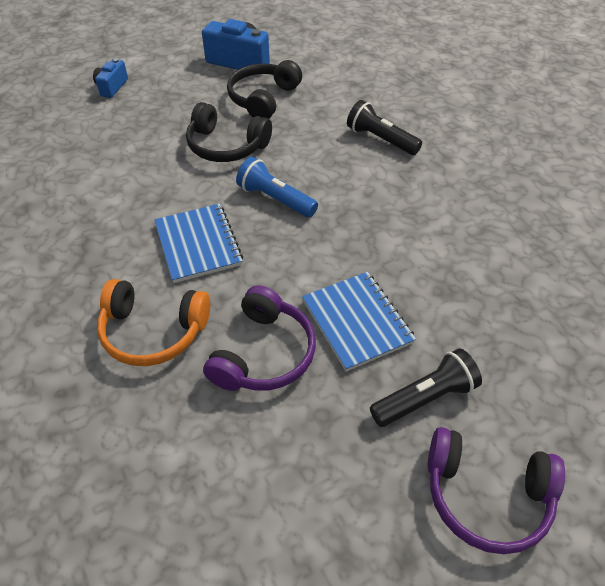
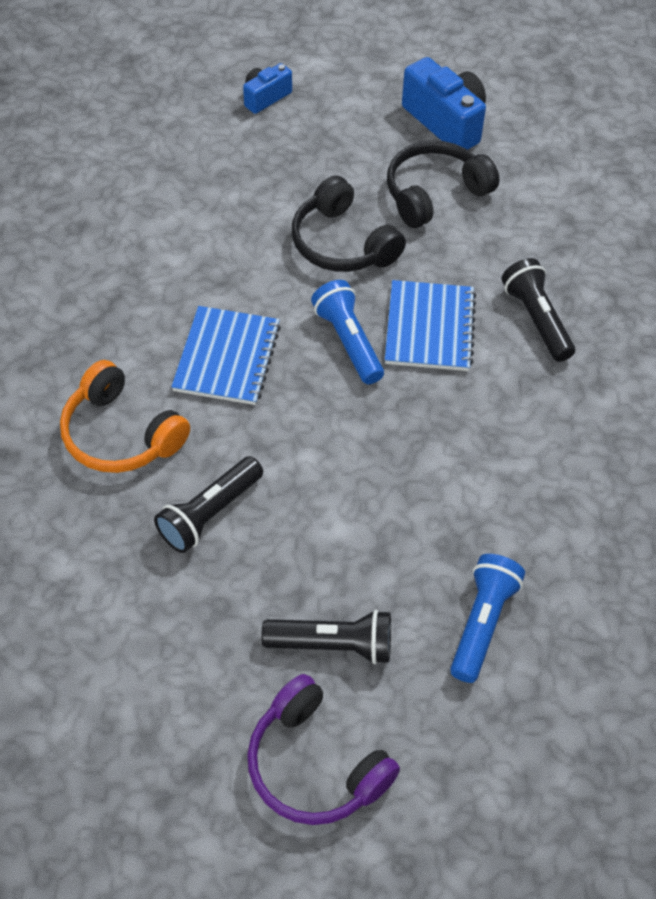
camera: 30 degrees right, 5 degrees up
purple headphones [203,285,316,391] -> black flashlight [154,456,263,553]
blue notebook [302,272,416,372] -> blue notebook moved to [385,280,476,371]
none -> blue flashlight [450,554,525,683]

